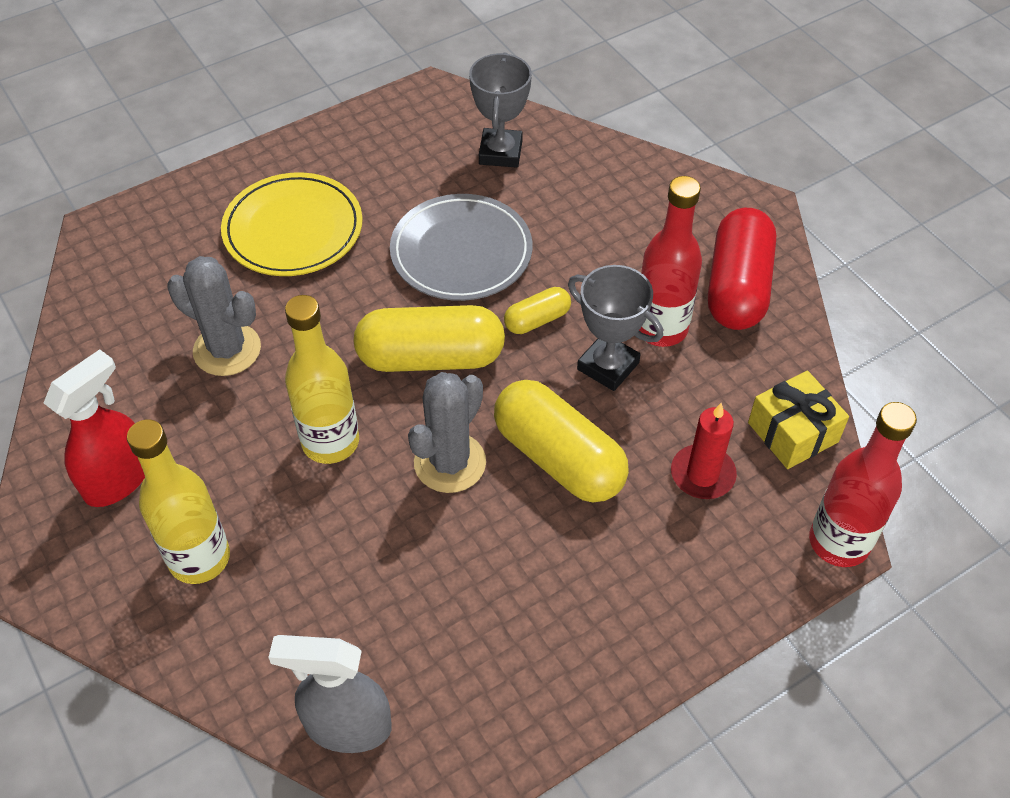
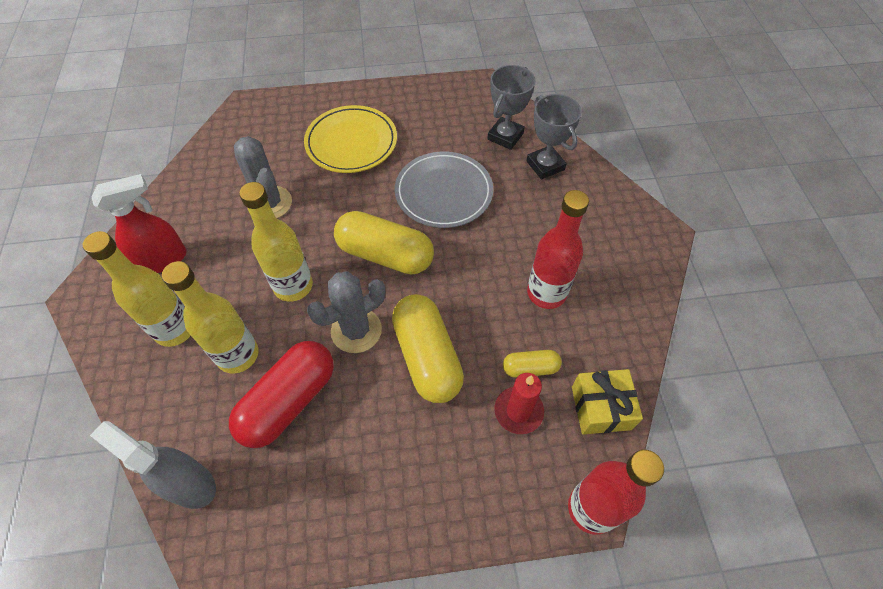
camera: 25 degrees right, 5 degrees up
yellow capsule [504,287,571,334] -> yellow capsule moved to [503,350,562,378]
grey trophy [568,265,663,391] -> grey trophy moved to [526,94,582,180]
red capsule [708,208,776,330] -> red capsule moved to [229,341,334,448]
none -> yellow bottle [162,261,258,374]

